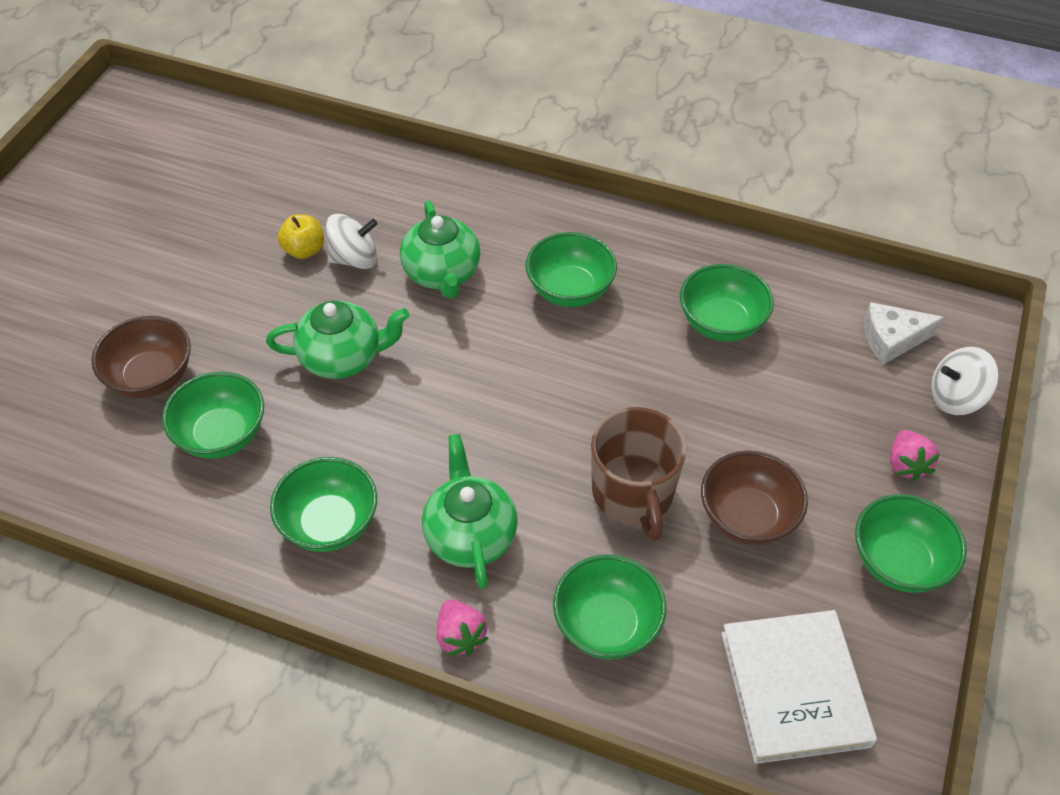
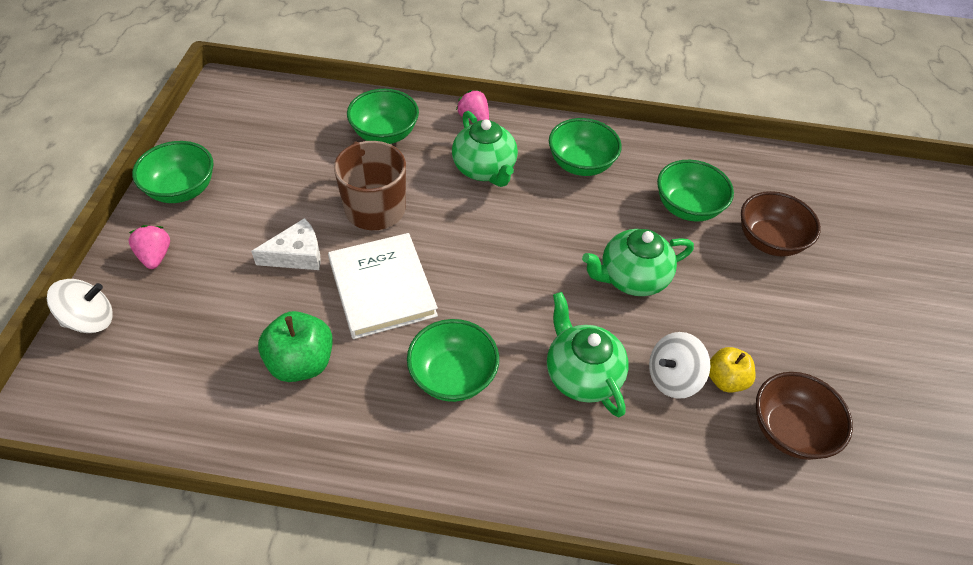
camera: 165 degrees right, 0 degrees up
green bowl [680,264,774,342] -> green apple [258,311,333,382]
brown bowl [701,451,808,545] -> brown bowl moved to [756,372,853,460]
white book [721,610,877,764] -> white book moved to [328,233,438,339]
white cheese [864,302,945,364] -> white cheese moved to [251,218,321,270]

